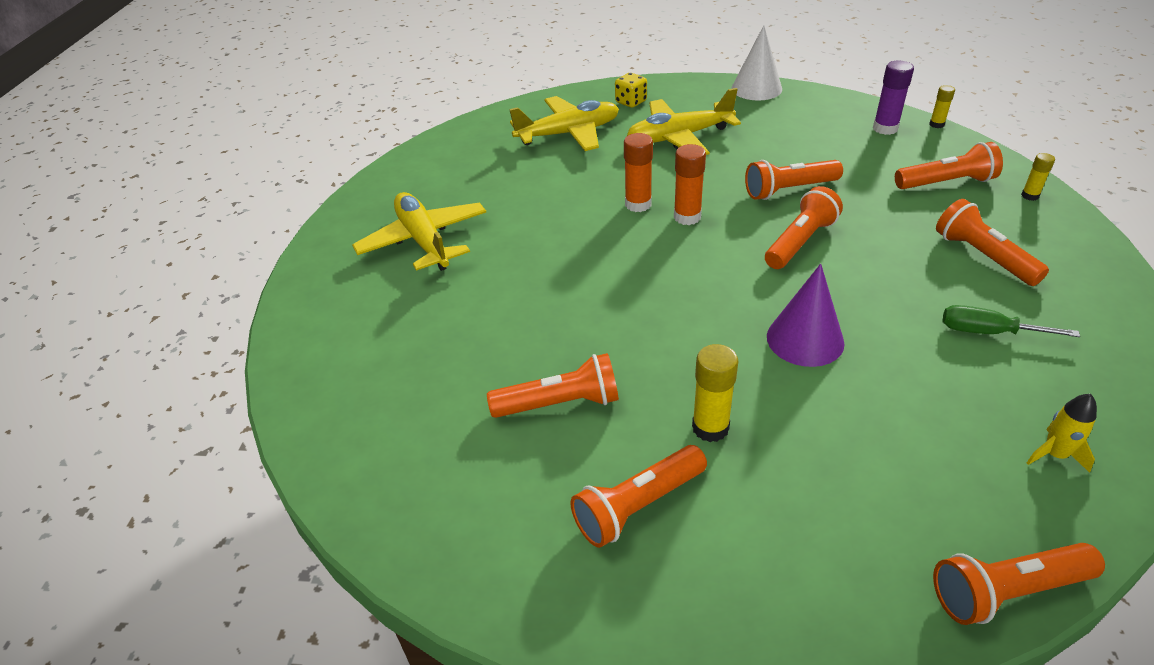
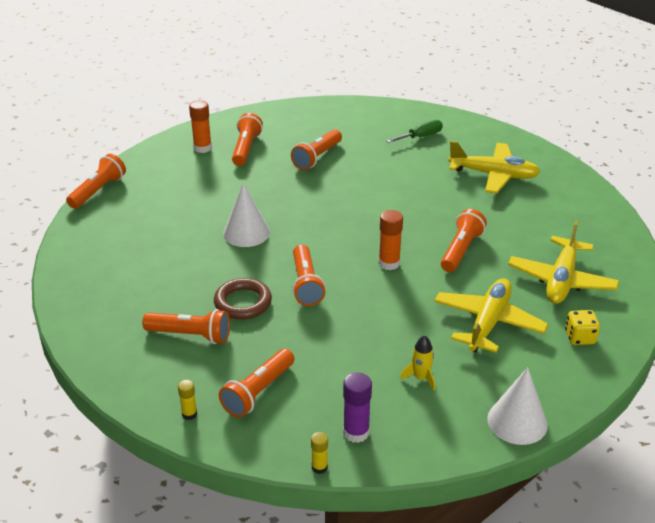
camera: 130 degrees right, 5 degrees down
orange glue stick [624,133,653,212] -> orange glue stick moved to [189,100,212,153]
yellow glue stick [692,344,738,442] -> none
orange flashlight [745,160,843,200] -> orange flashlight moved to [441,209,487,272]
purple cone [767,264,844,367] -> white cone [223,183,270,247]
green screwdriver [943,305,1080,337] -> green screwdriver moved to [386,120,443,143]
yellow rocket [1027,394,1097,473] -> yellow rocket moved to [400,335,435,390]
none -> brown ring [214,278,272,320]

